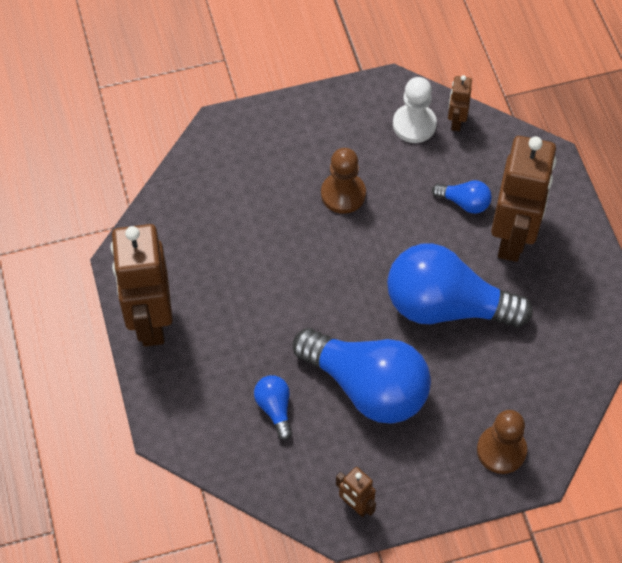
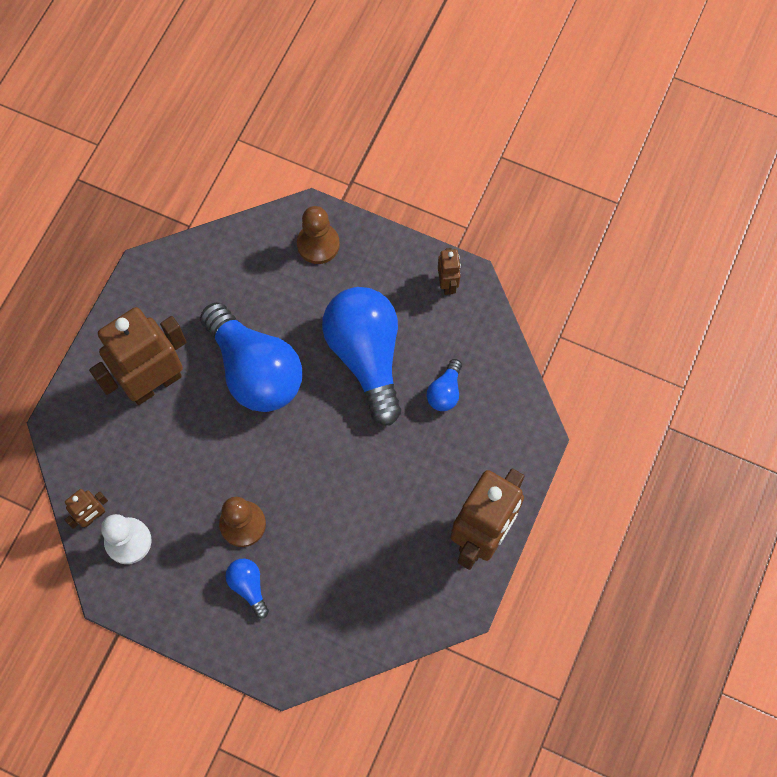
camera: 140 degrees left, 10 degrees up
blue light bulb [432,180,492,214] -> blue light bulb moved to [225,558,269,618]

